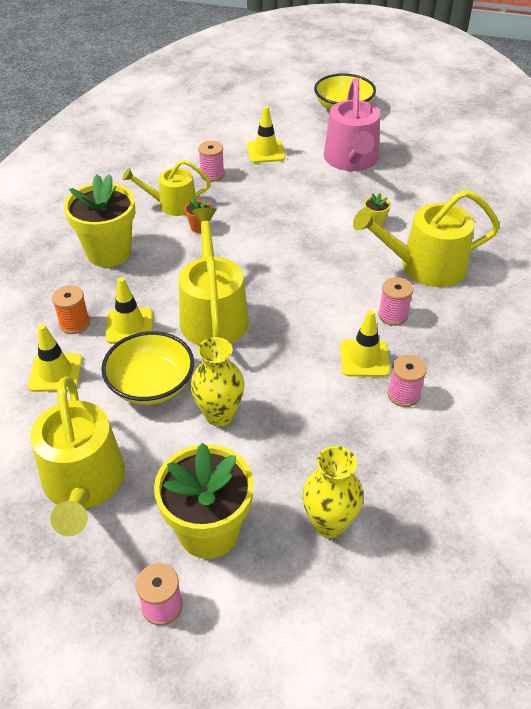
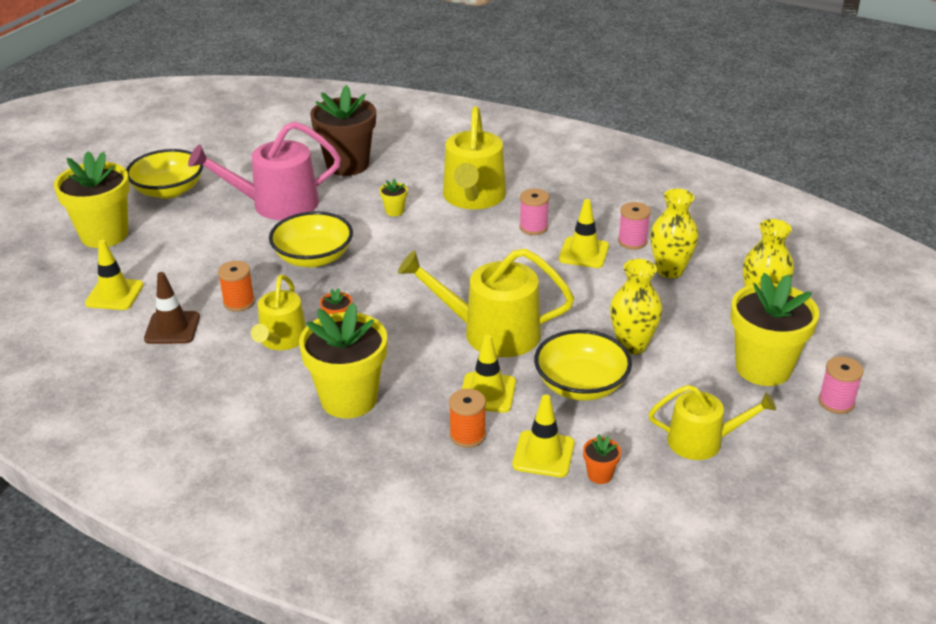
camera: 75 degrees left, 10 degrees down
yellow watering can [30,377,125,536] -> yellow watering can [648,385,776,460], size x0.63
pink spool [198,141,225,182] -> orange spool [218,261,255,312]
yellow traffic cone [247,106,285,163] -> yellow traffic cone moved to [85,240,144,310]
pink watering can [324,78,380,171] -> pink watering can turned 150 degrees clockwise [188,121,341,220]
none -> yellow flower pot [54,151,130,248]
none -> brown traffic cone [144,272,200,344]
none -> yellow bowl [269,211,353,267]
none -> brown flower pot [310,85,376,176]
none -> orange flower pot [583,434,621,484]
none -> yellow vase [650,189,699,278]

